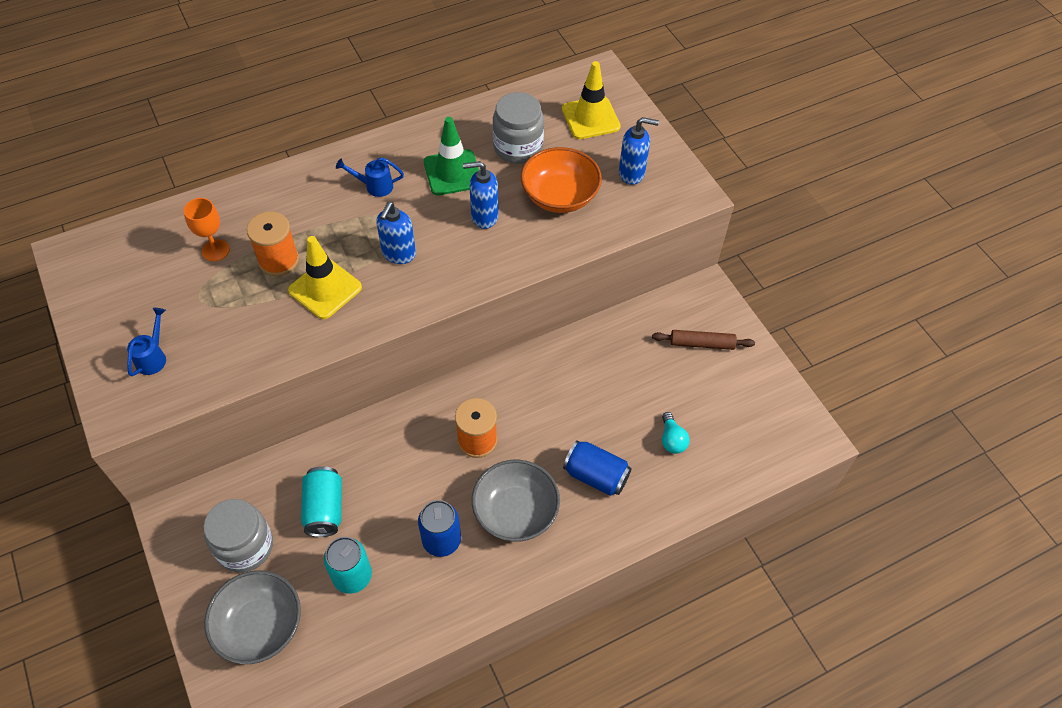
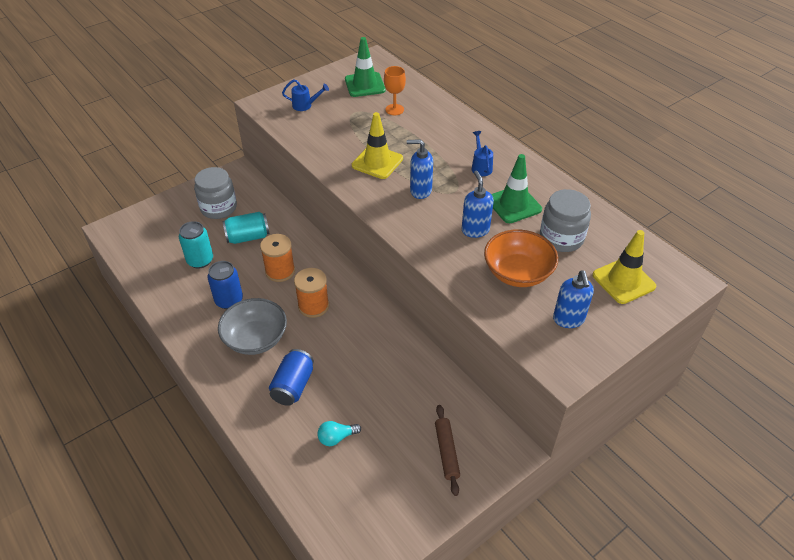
camera: 80 degrees right, 10 degrees down
grey bowl [204,570,301,664] -> none
orange spool [247,211,299,276] -> orange spool moved to [260,234,295,282]
none -> green traffic cone [345,37,385,97]

